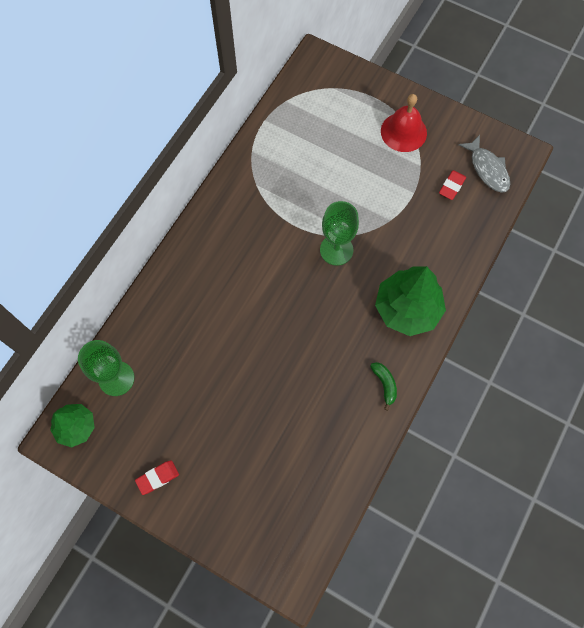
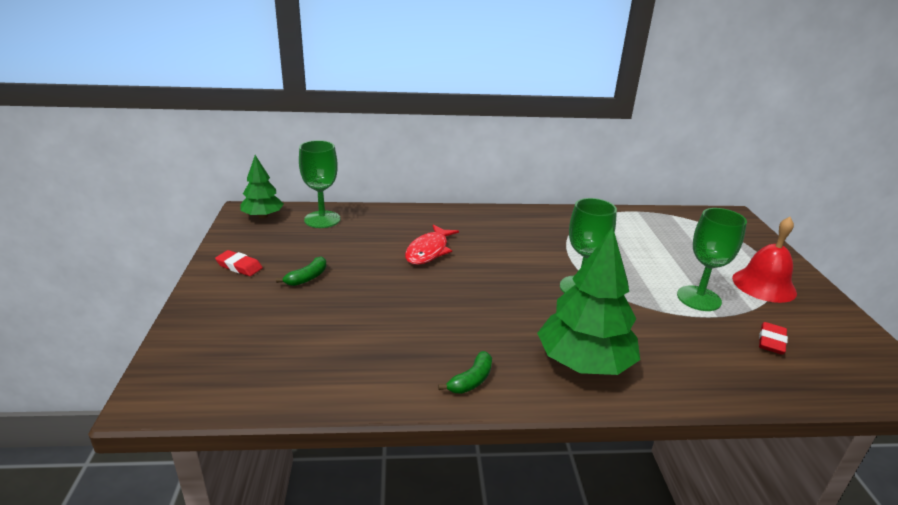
camera: 55 degrees right, 40 degrees down
red eraser [439,170,466,200] -> red eraser turned 60 degrees counterclockwise [759,322,788,355]
grey fish [458,135,510,193] -> none
none -> green banana [276,256,327,286]
none -> red fish [405,224,459,265]
none -> green goblet [677,208,747,311]

